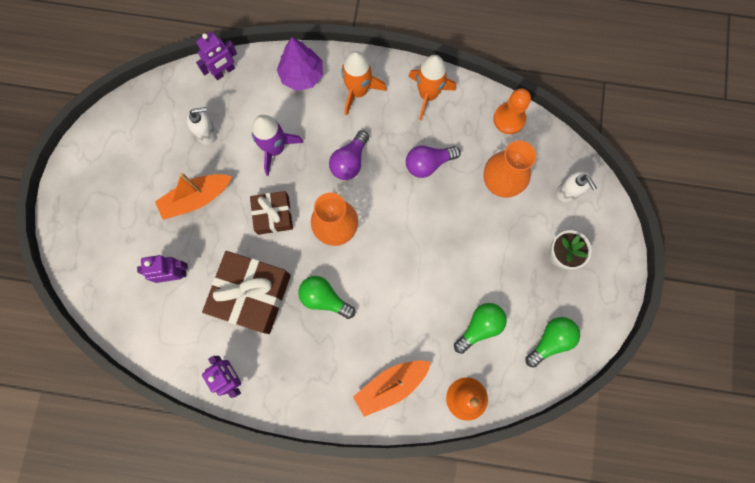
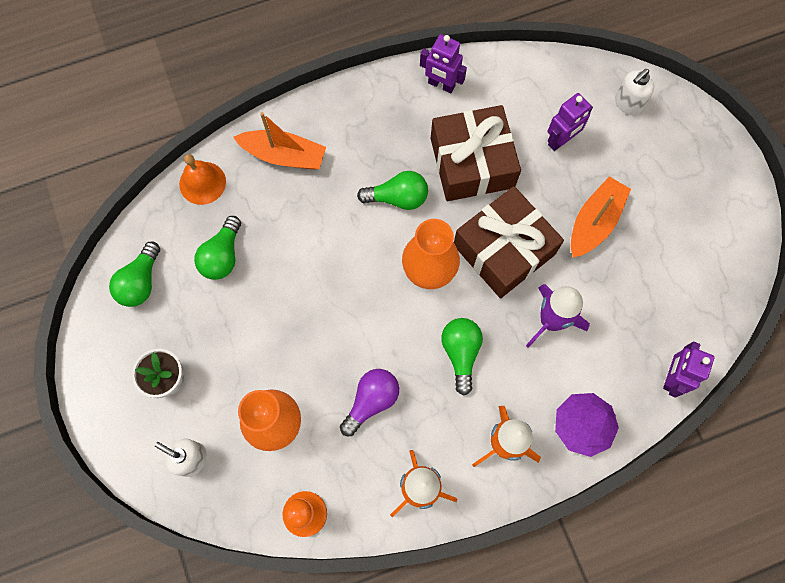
camera: 150 degrees right, 5 degrees down
white soap dispenser [187,107,217,145] -> white soap dispenser moved to [615,69,654,115]
brown gift [250,191,293,235] -> brown gift [454,186,564,298], size x1.72
purple light bulb [329,130,369,180] -> green light bulb [442,318,483,395]
orange boat [353,360,431,417] -> orange boat turned 75 degrees clockwise [233,112,326,170]

